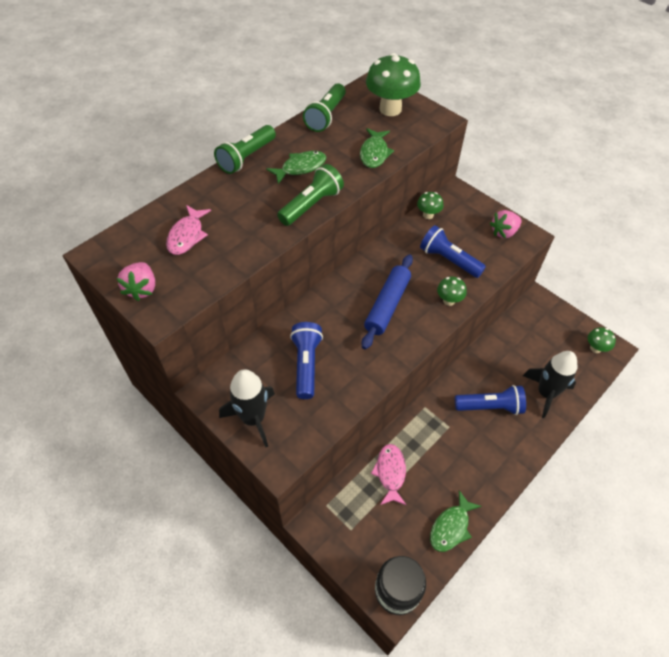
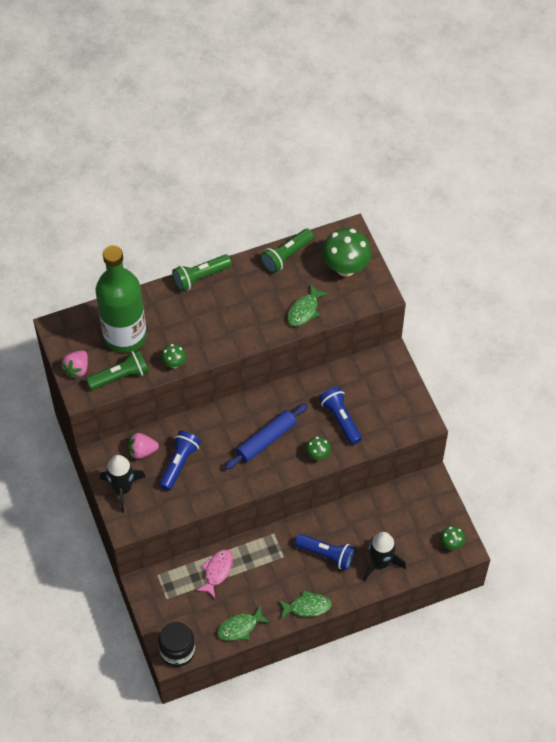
camera: 25 degrees right, 5 degrees up
pink fish [166,205,211,255] -> green bottle [96,245,146,353]
green fish [266,151,327,184] -> green fish moved to [278,590,332,619]
green flashlight [277,164,344,226] -> green flashlight moved to [86,349,149,390]
green mushroom [417,192,443,219] -> green mushroom moved to [161,344,187,368]
pink strawberry [490,210,522,239] -> pink strawberry moved to [128,433,159,459]

